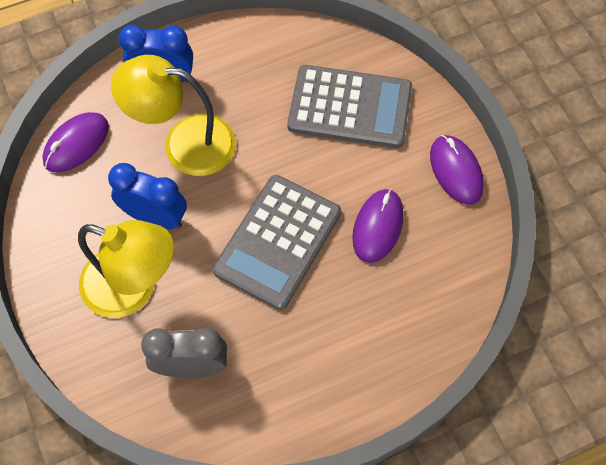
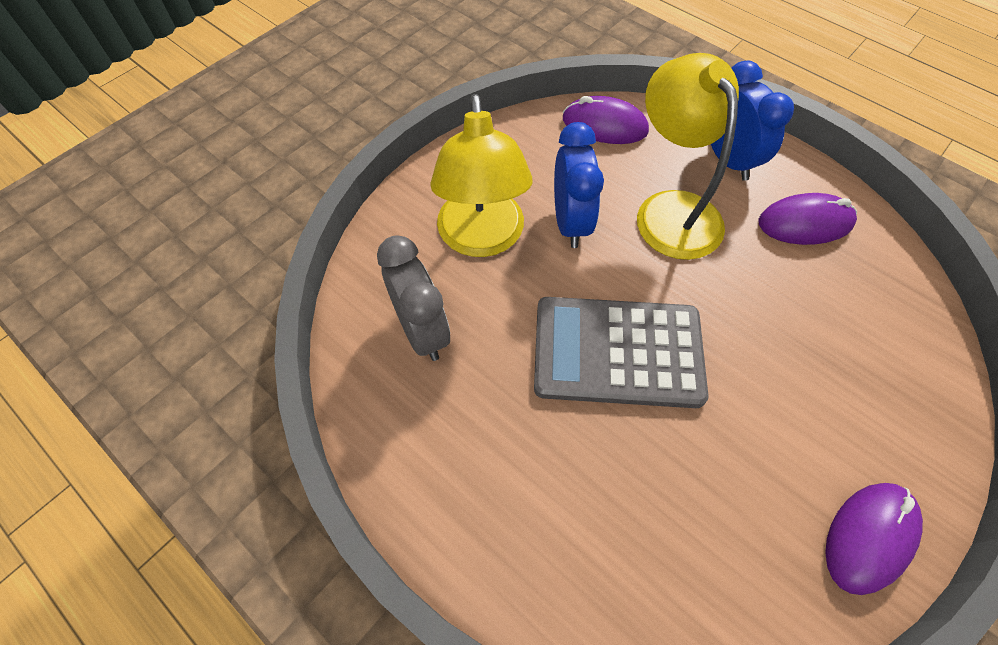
camera: 65 degrees right, 5 degrees down
grey calculator [287,65,412,148] -> none
purple mouse [352,189,404,263] -> purple mouse moved to [758,193,857,245]

